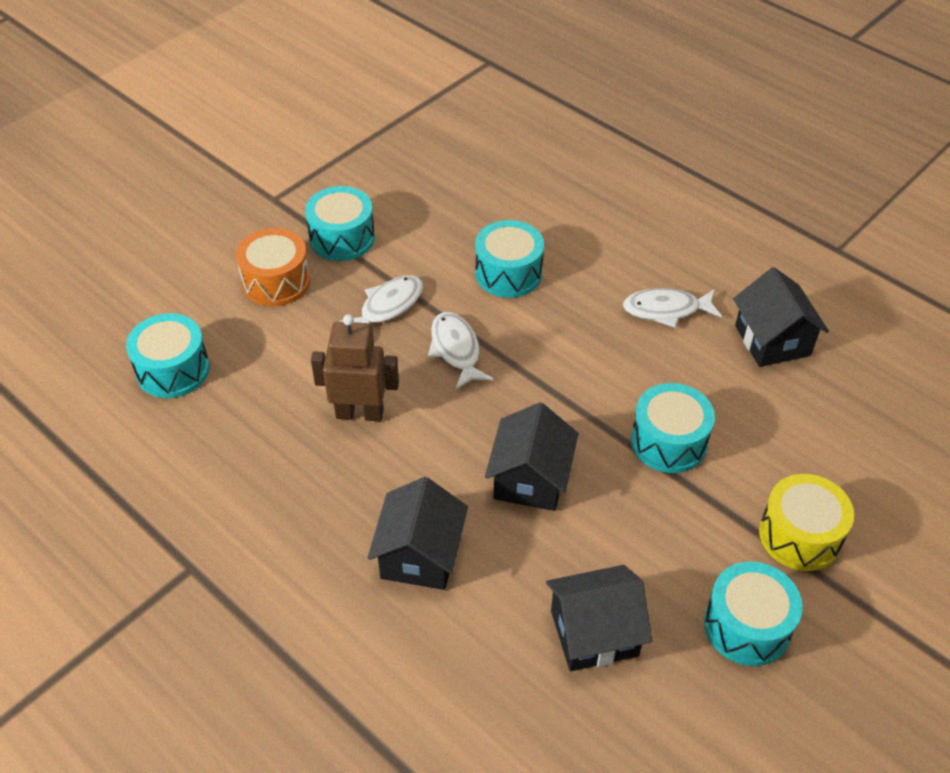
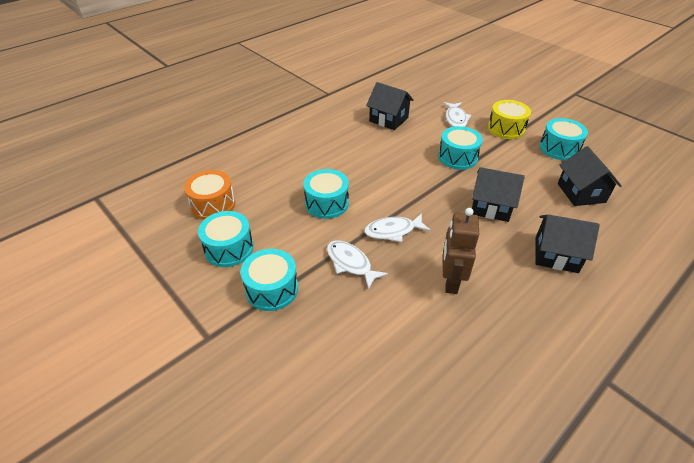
camera: 85 degrees left, 5 degrees down
turquoise drum [126,313,210,398] -> turquoise drum moved to [198,211,253,267]
orange drum [236,228,311,306] -> orange drum moved to [184,170,236,220]
white fish [623,288,722,328] -> white fish moved to [443,102,471,127]
black house [733,267,829,367] -> black house turned 45 degrees clockwise [366,82,414,130]

